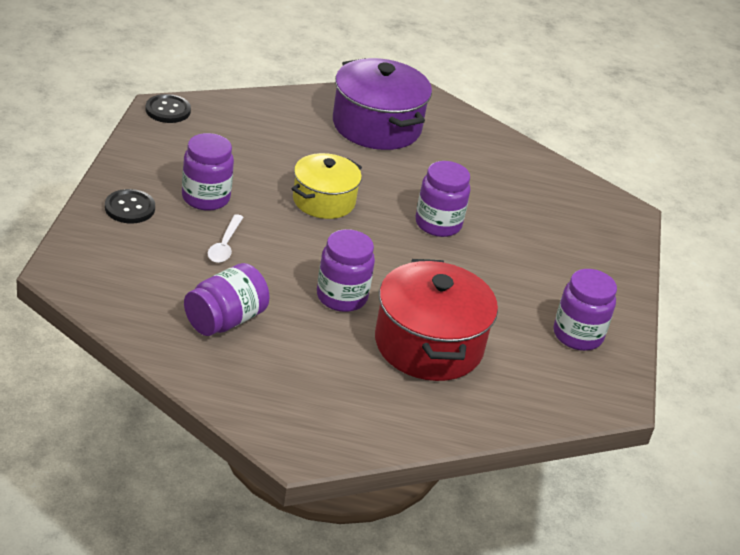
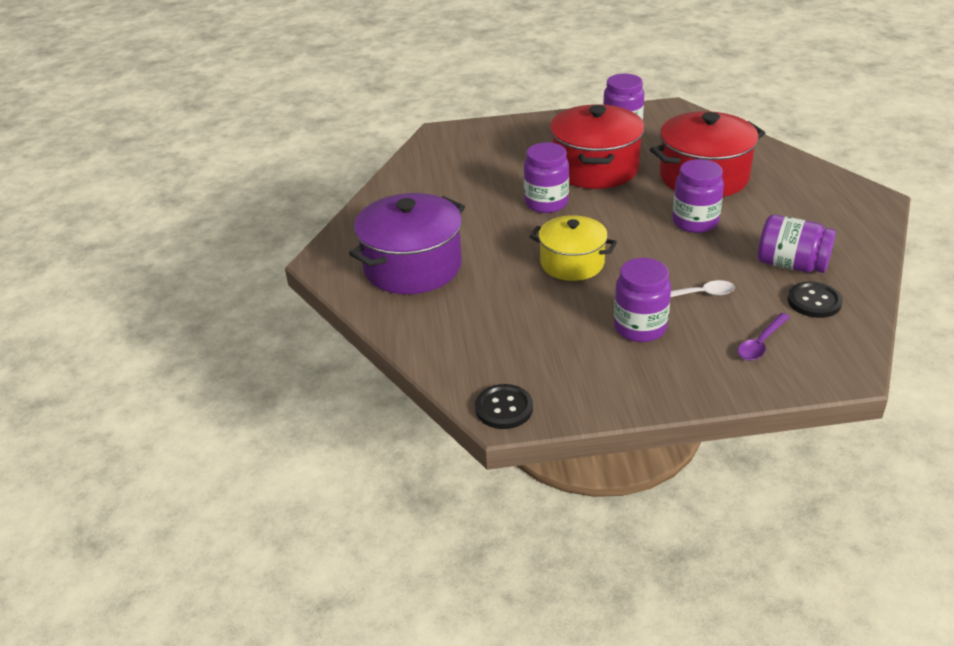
camera: 100 degrees left, 0 degrees up
black button [105,189,155,223] -> black button moved to [787,282,843,318]
none -> red pot [550,104,645,189]
none -> purple spoon [738,313,790,361]

